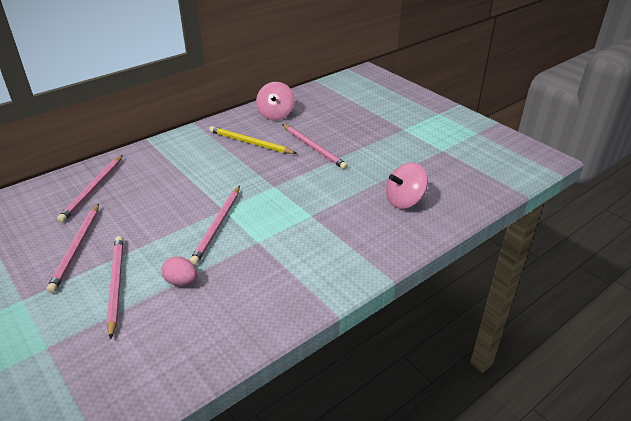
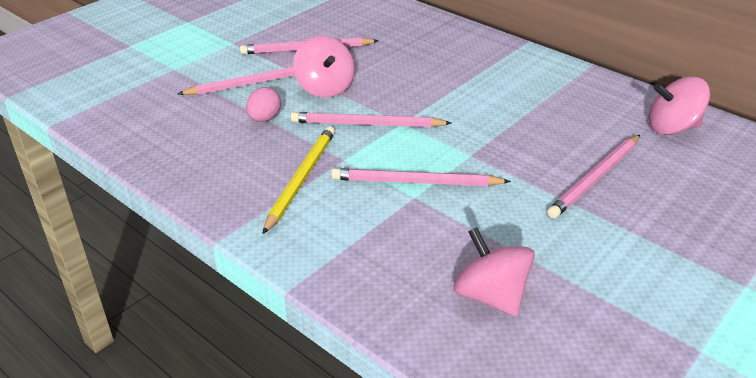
camera: 80 degrees right, 0 degrees up
pink pencil [57,155,123,223] -> pink pencil moved to [331,168,511,186]
yellow pencil [209,126,297,154] -> yellow pencil moved to [263,126,335,234]
none -> pink spinning top [293,36,354,98]

